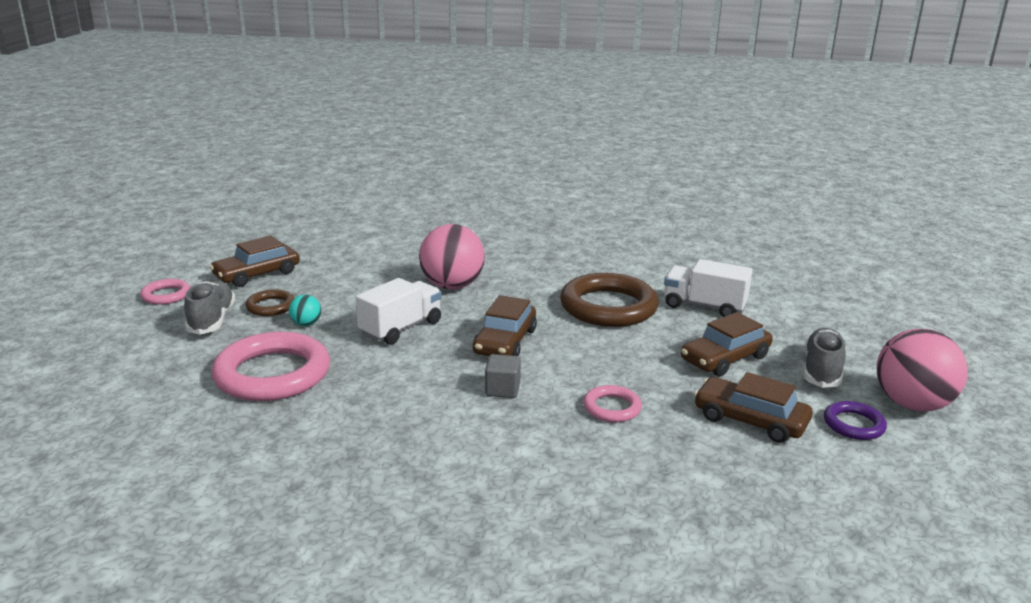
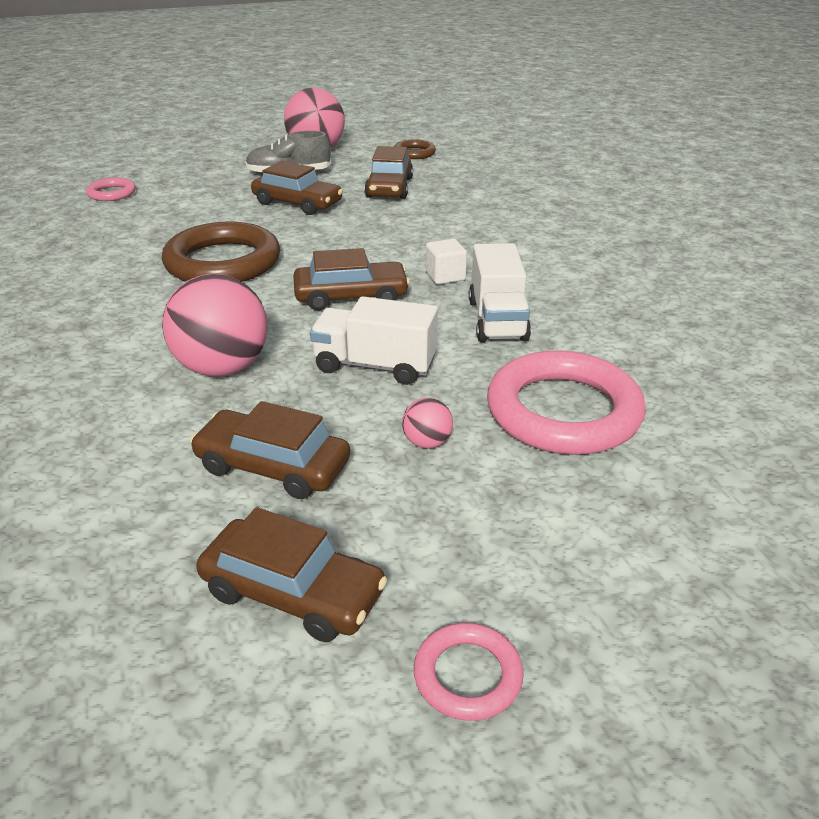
camera: 115 degrees left, 10 degrees up
grey shoe [184,280,235,335] -> none
brown ring [245,289,294,316] -> brown ring moved to [394,139,436,159]
turquoise ball [289,295,321,326] -> pink ball [402,398,453,448]
grey cube [485,354,521,398] -> white cube [425,239,467,285]
pink ring [583,385,642,422] -> pink ring moved to [86,177,136,201]
white truck [664,259,753,317] -> white truck moved to [469,243,531,342]
purple ring [824,401,887,440] -> none
none -> brown car [190,401,350,499]

